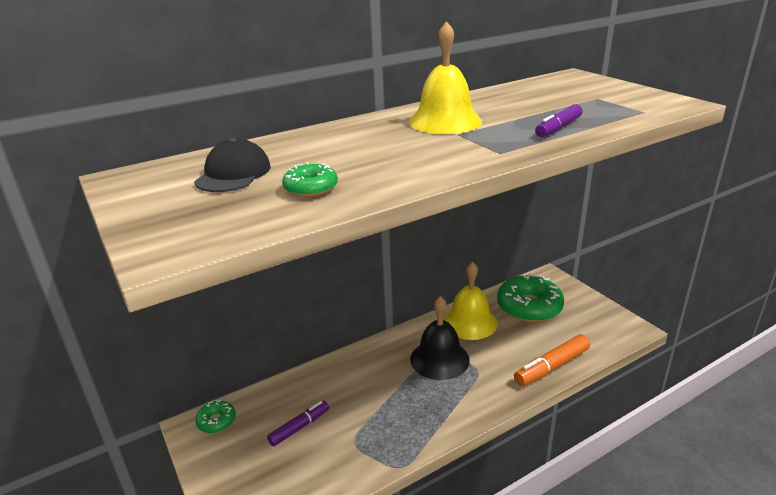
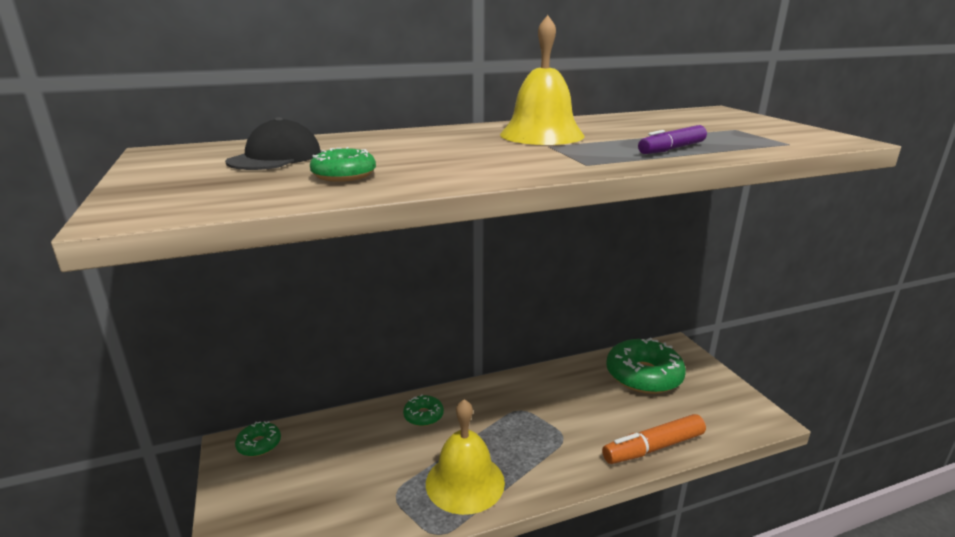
camera: 10 degrees right, 5 degrees down
purple marker [267,401,329,447] -> none
black bell [410,296,470,380] -> none
yellow bell [443,262,498,340] -> yellow bell moved to [426,399,505,515]
none -> green donut [403,395,444,426]

